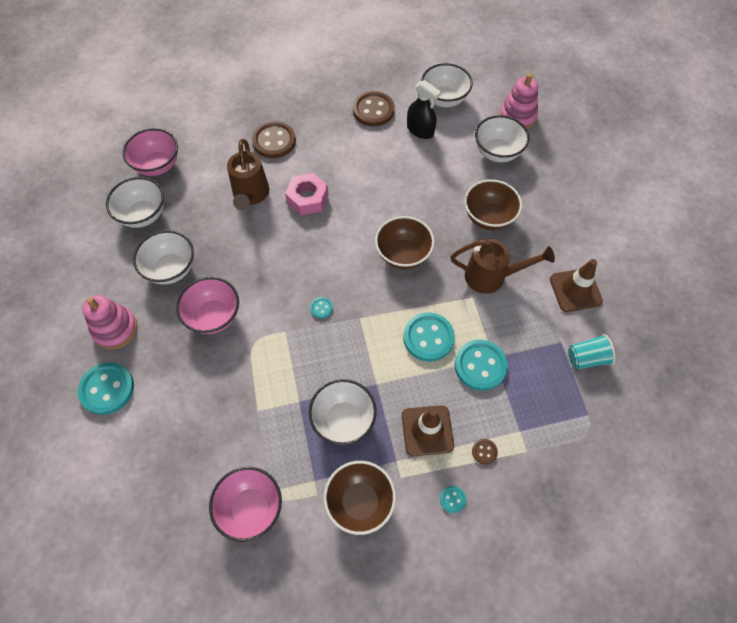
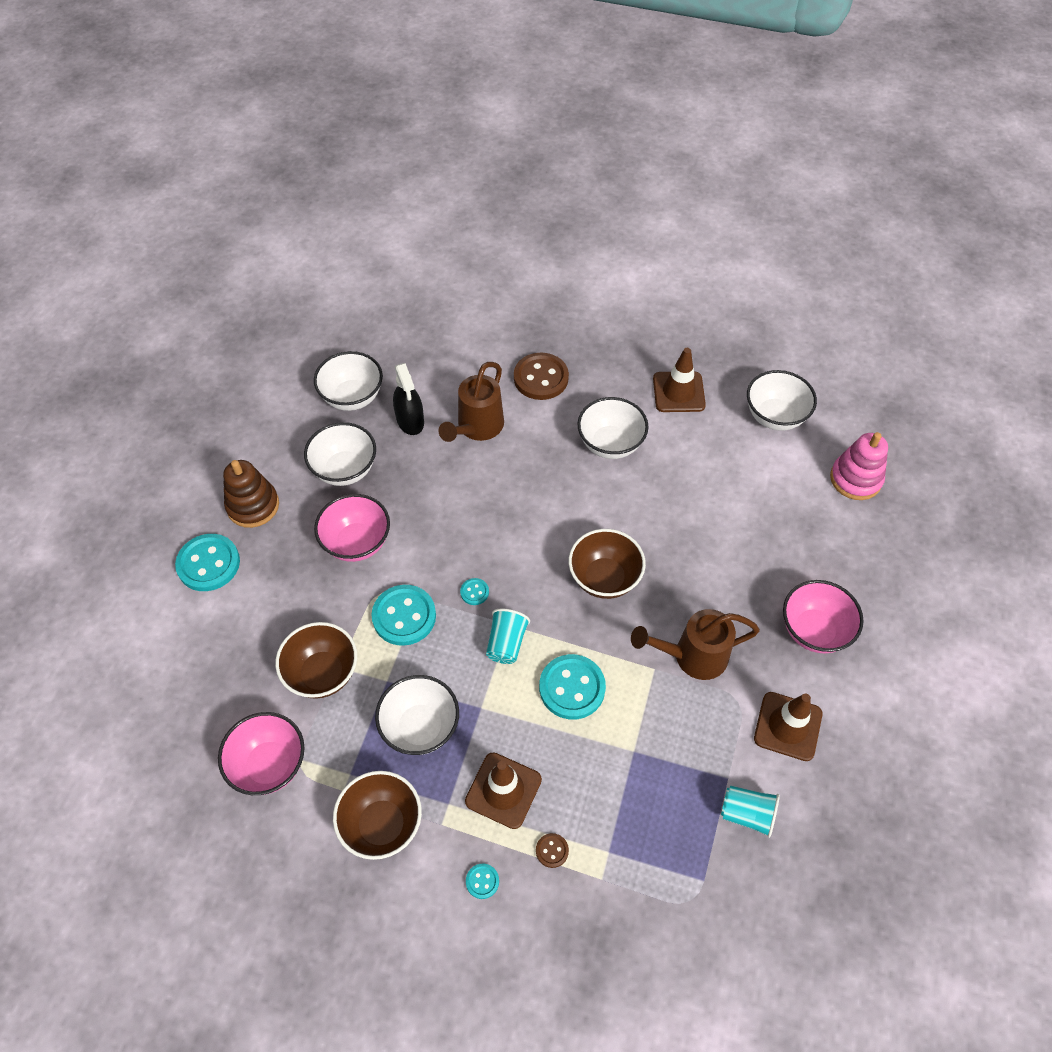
camera: 30 degrees right, 5 degrees down
pink stacking toy [82,295,138,349] -> brown stacking toy [223,460,279,528]
pink bowl [122,128,178,176] -> pink bowl moved to [783,580,864,653]
pink nut [285,173,329,215] -> none
brown button [353,91,395,127] -> brown traffic cone [653,348,706,412]
black spray bottle [407,80,441,139] -> black spray bottle moved to [393,363,424,435]
brown watering can [451,239,555,294] -> brown watering can turned 135 degrees clockwise [631,609,760,680]
turquoise button [455,340,508,391] -> turquoise button moved to [371,585,436,646]
brown bowl [464,179,522,230] -> brown bowl moved to [275,622,357,699]
white bowl [475,115,529,162] -> white bowl moved to [577,397,648,459]
none -> turquoise cup [486,609,530,664]

